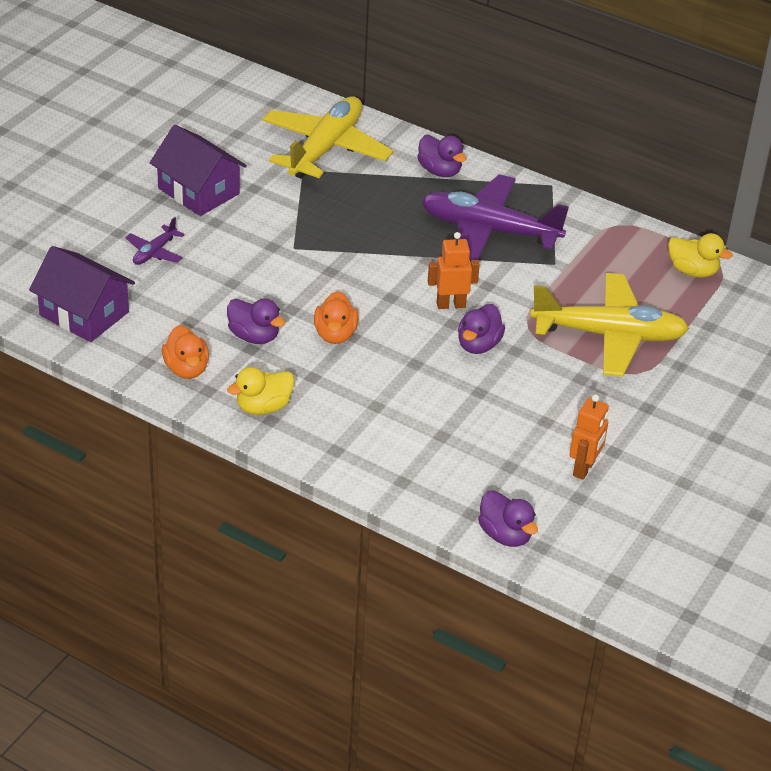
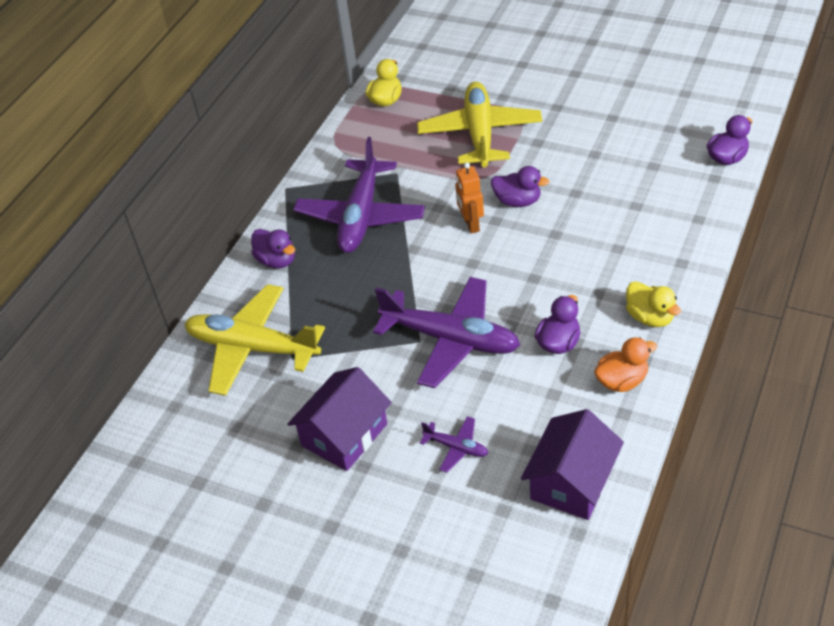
camera: 90 degrees left, 5 degrees up
orange duck [314,291,358,344] -> none
purple duck [417,135,466,177] -> purple duck turned 90 degrees clockwise [251,229,295,268]
orange robot [569,394,609,480] -> none
none -> purple plane [373,277,520,388]

